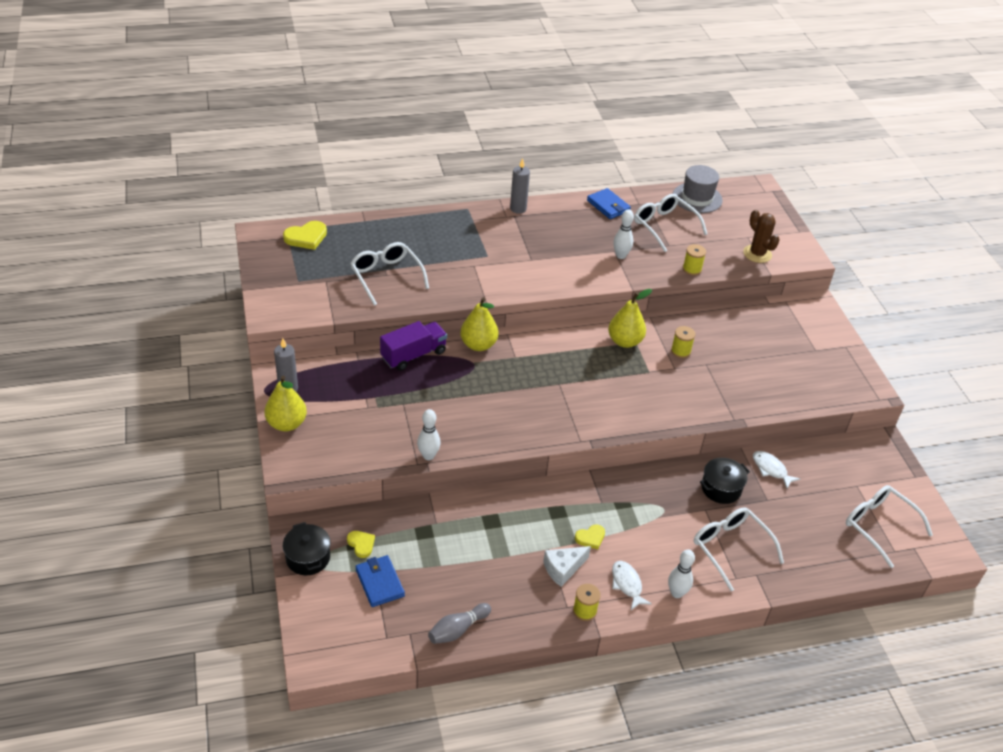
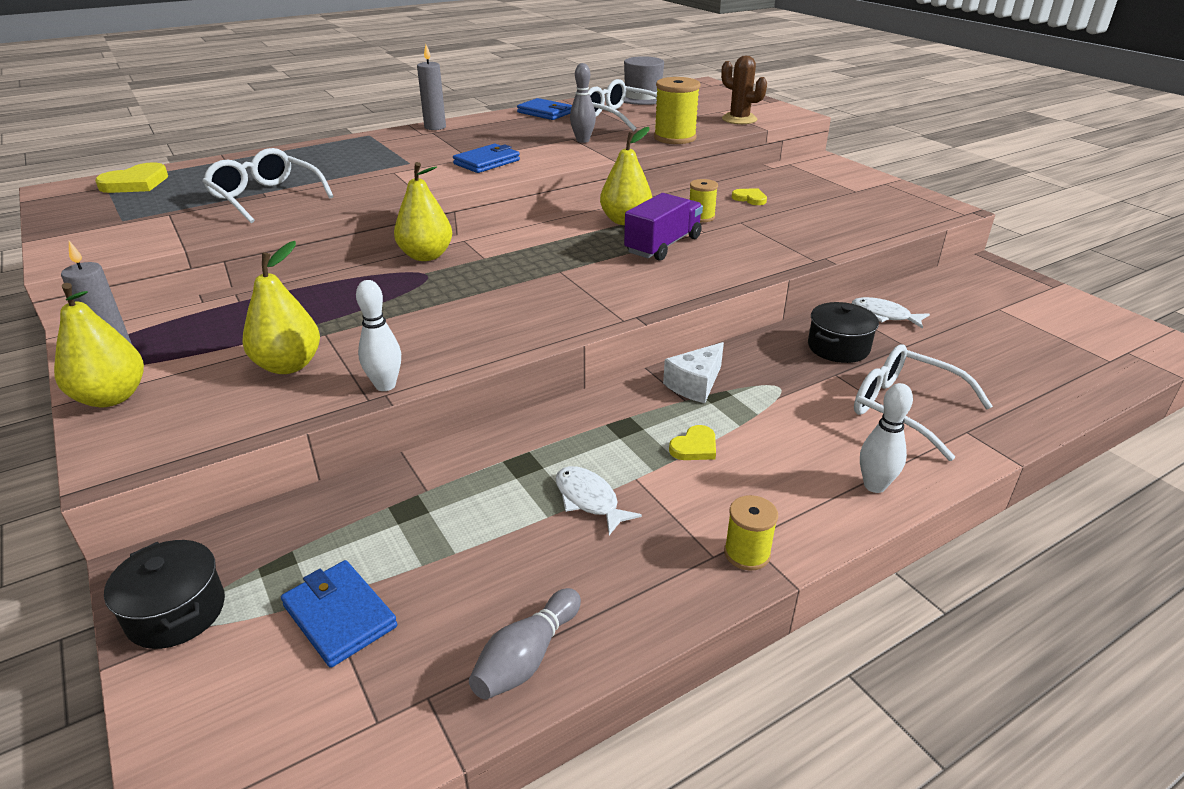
camera: 15 degrees left, 10 degrees down
yellow heart [347,531,375,558] -> yellow heart moved to [732,188,767,205]
purple truck [380,321,447,371] -> purple truck moved to [624,193,703,261]
white cheese [543,546,591,587] -> white cheese moved to [663,342,724,403]
white fish [612,561,652,610] -> white fish moved to [556,466,642,535]
white bowling pin [613,209,634,259] -> grey bowling pin [570,63,596,143]
yellow spool [683,244,706,275] -> yellow spool [654,77,700,144], size x1.71
white glasses [846,485,933,568] -> none
none -> yellow pear [242,241,320,374]
none -> blue wallet [453,144,520,173]

